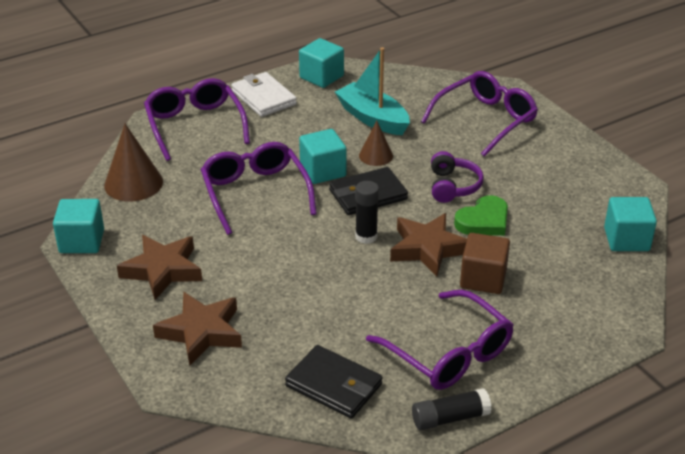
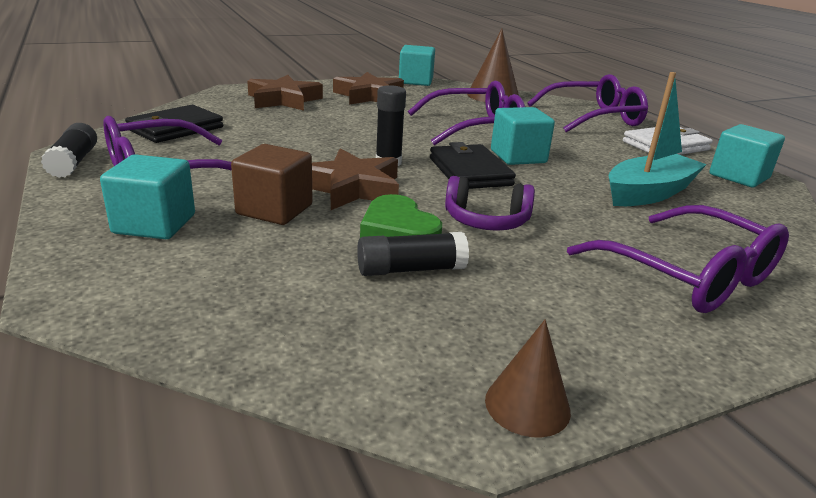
camera: 95 degrees right, 10 degrees down
brown cone [359,121,393,166] -> brown cone moved to [485,319,571,438]
turquoise cube [604,197,657,251] -> turquoise cube moved to [100,154,195,239]
none -> black glue stick [357,232,469,276]

